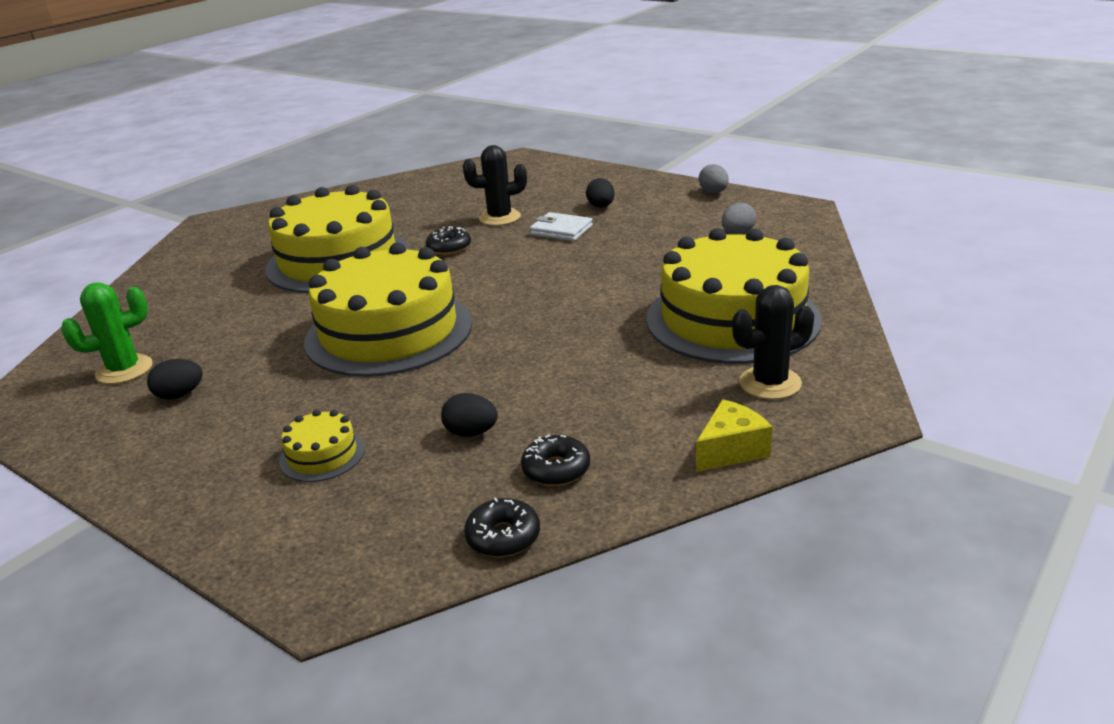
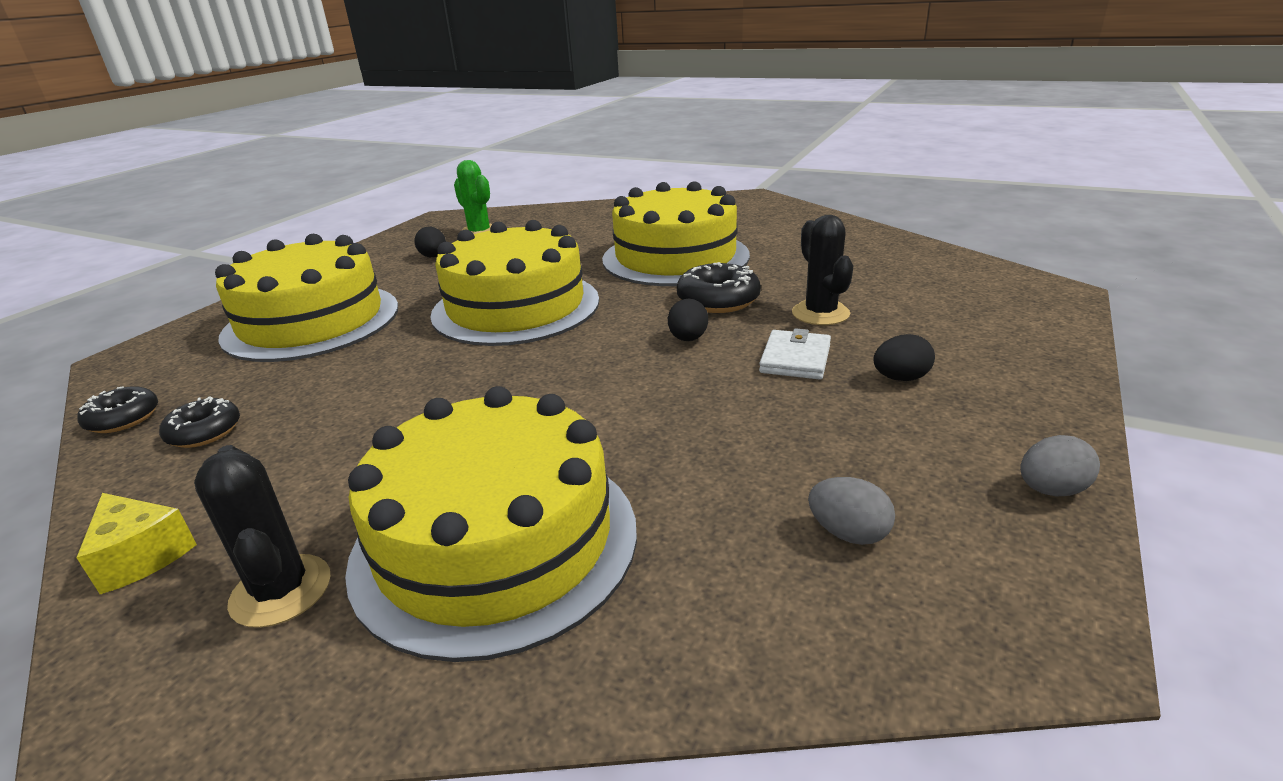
camera: 80 degrees right, 0 degrees up
yellow cake [279,410,365,482] -> yellow cake [215,234,398,362], size x2.44
black donut [425,226,471,255] -> black donut [677,262,761,313], size x1.53
black egg [441,393,498,437] -> black egg moved to [668,299,708,341]

